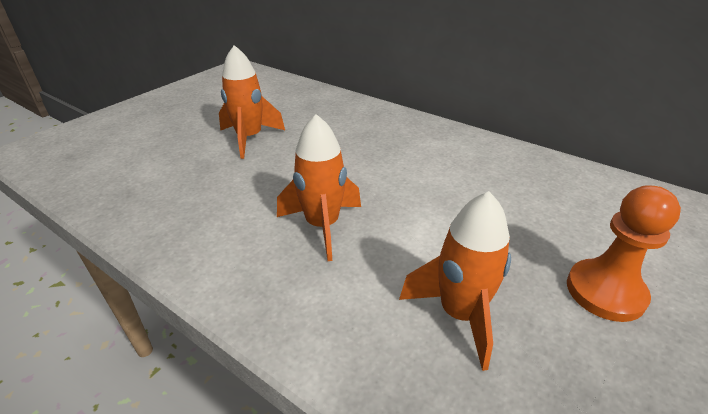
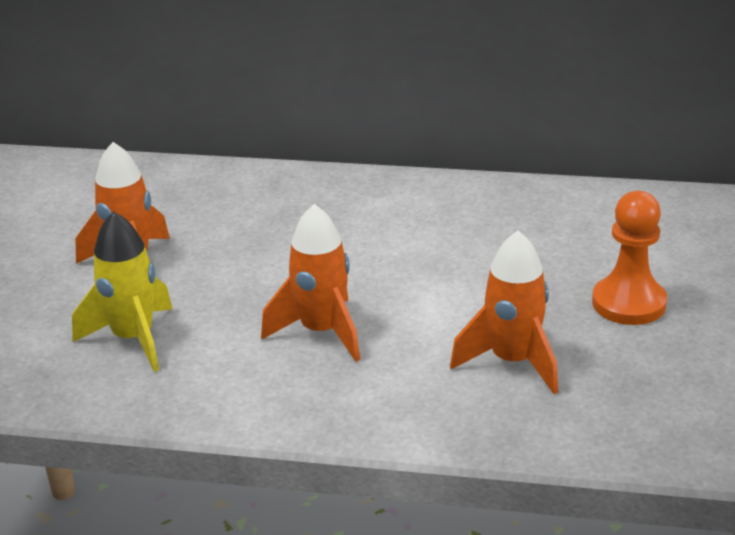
camera: 25 degrees left, 5 degrees down
none -> yellow rocket [72,211,173,372]

